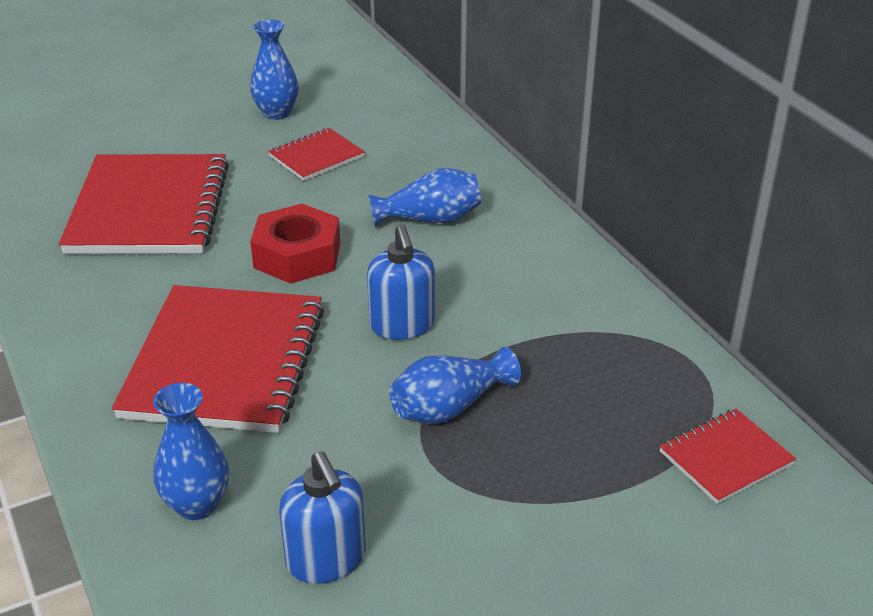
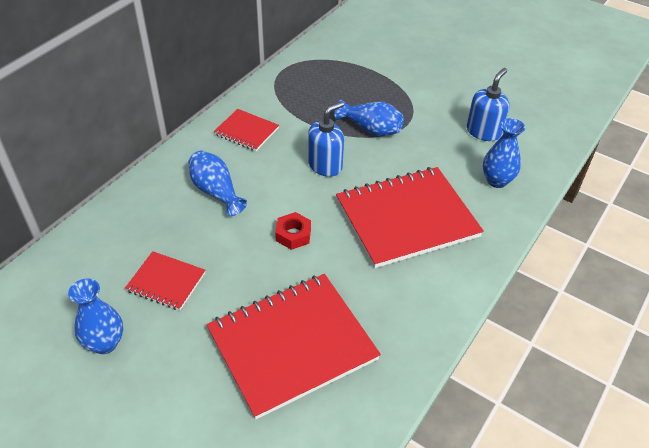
camera: 120 degrees left, 10 degrees up
red nut [250,204,340,284] -> red nut [275,212,311,250], size x0.60
red notebook [659,409,796,504] -> red notebook moved to [214,109,279,151]

